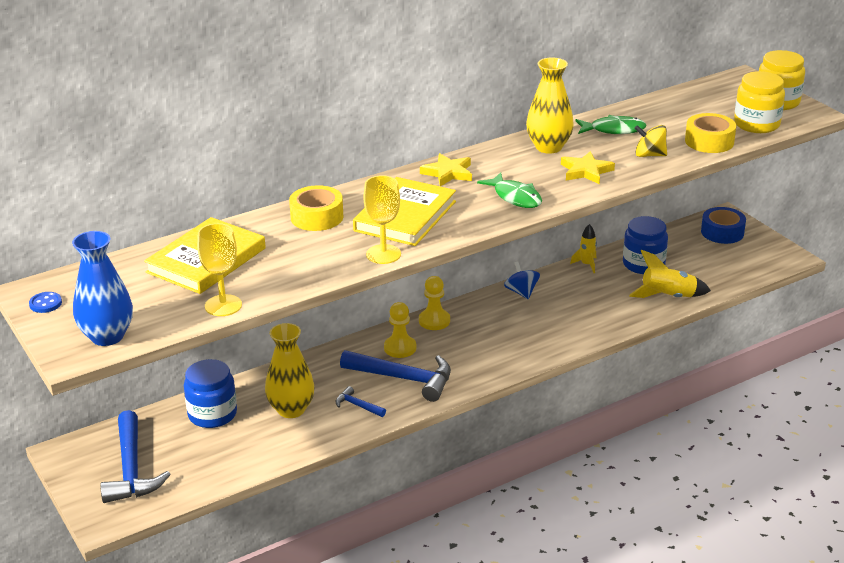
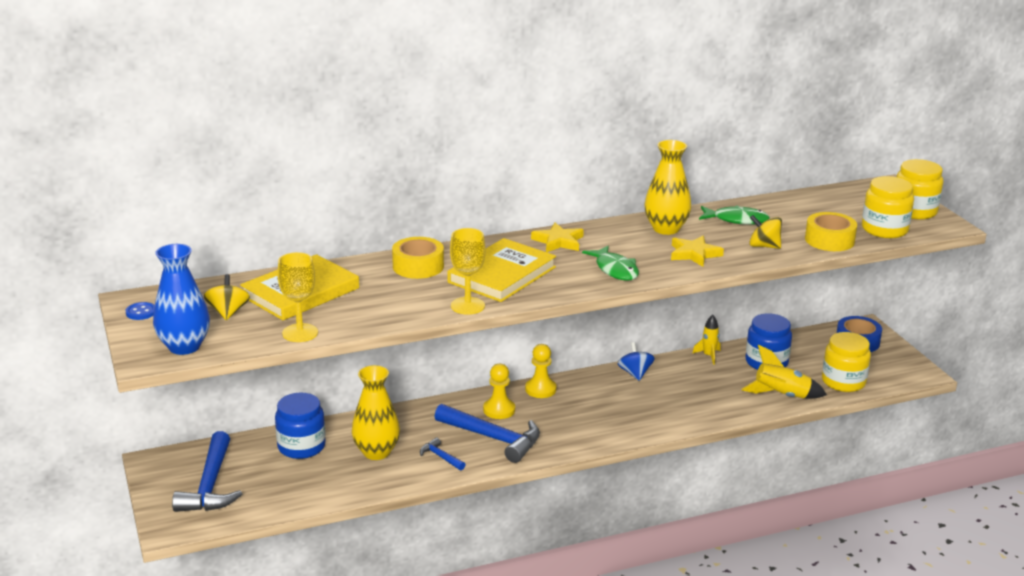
camera: 10 degrees right, 5 degrees down
none -> yellow spinning top [204,274,250,320]
none -> yellow jar [822,332,871,392]

